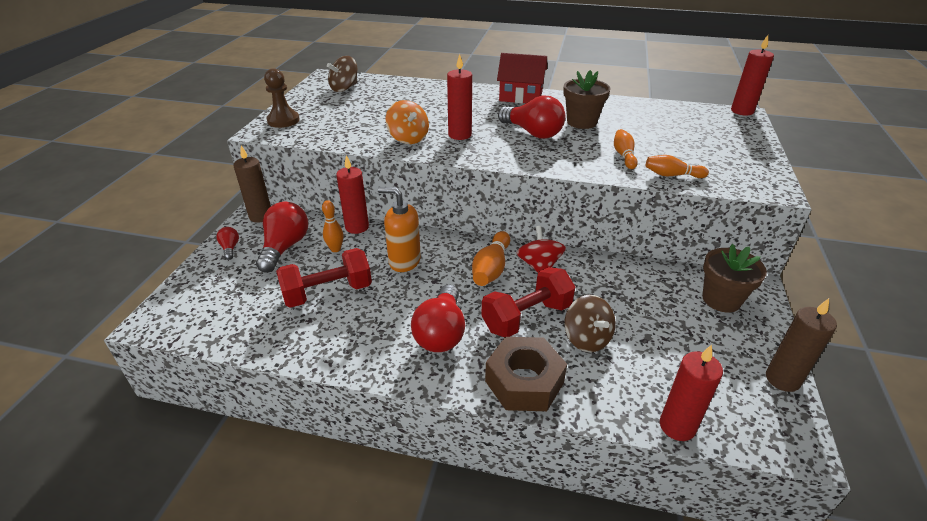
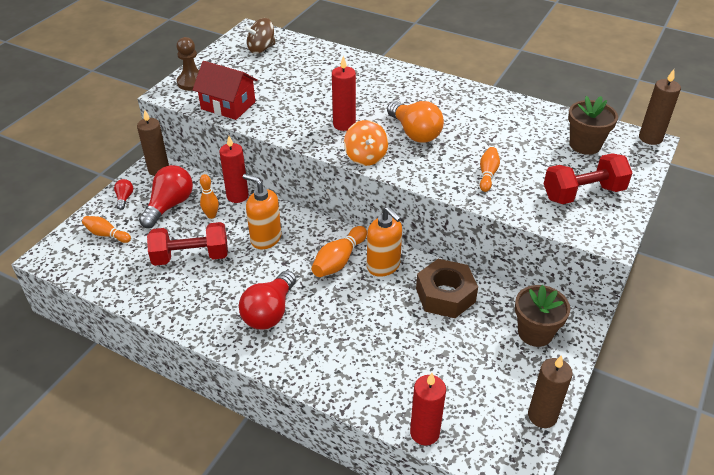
camera: 15 degrees right, 5 degrees up
orange spinning top [386,100,429,144] -> orange spinning top moved to [344,120,388,166]
red dumbbell [481,267,575,337] -> red dumbbell moved to [544,153,632,204]
brown nut [485,337,567,411] -> brown nut moved to [416,259,478,318]
red house [497,53,547,103] -> red house moved to [193,61,258,120]
red light bulb [498,95,565,139] -> orange light bulb [387,101,444,143]
red spinning top [517,226,566,272] -> orange soap dispenser [367,206,402,277]
brown flower pot [563,70,611,129] -> brown flower pot moved to [568,96,618,155]
brown spinning top [564,295,616,352] -> none
orange bowling pin [646,155,709,178] -> orange bowling pin moved to [82,216,131,243]
red candle [731,35,774,116] -> brown candle [639,69,681,145]

